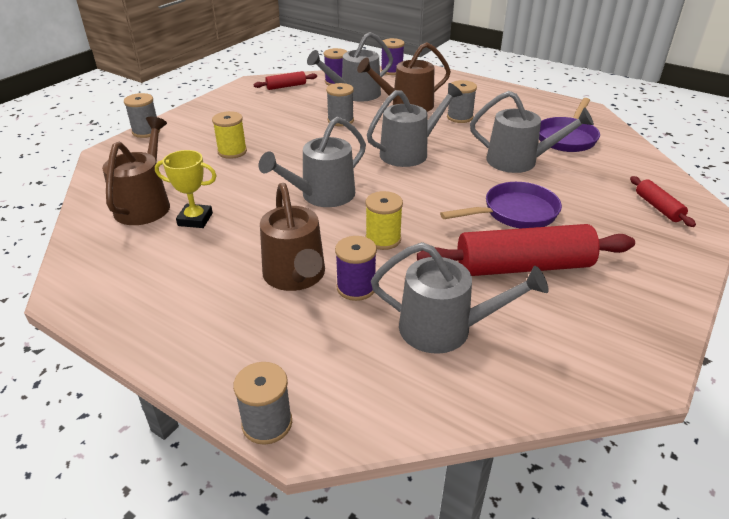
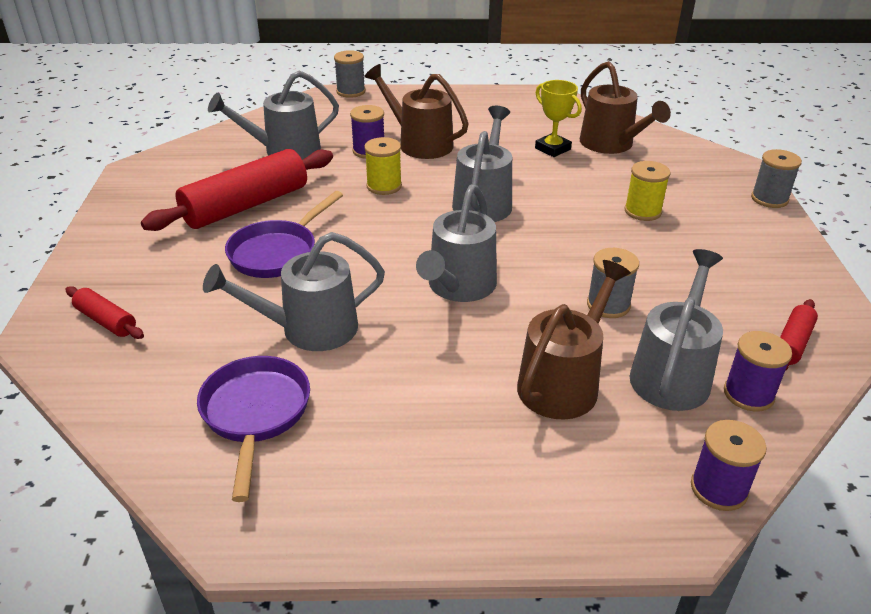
camera: 145 degrees right, 0 degrees up
yellow trophy [155,150,217,228] -> yellow trophy turned 75 degrees clockwise [535,80,582,157]
grey spool [447,80,477,123] -> none

